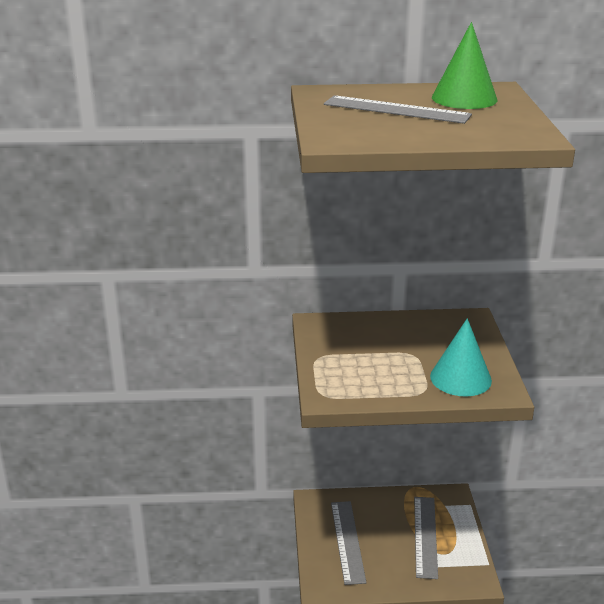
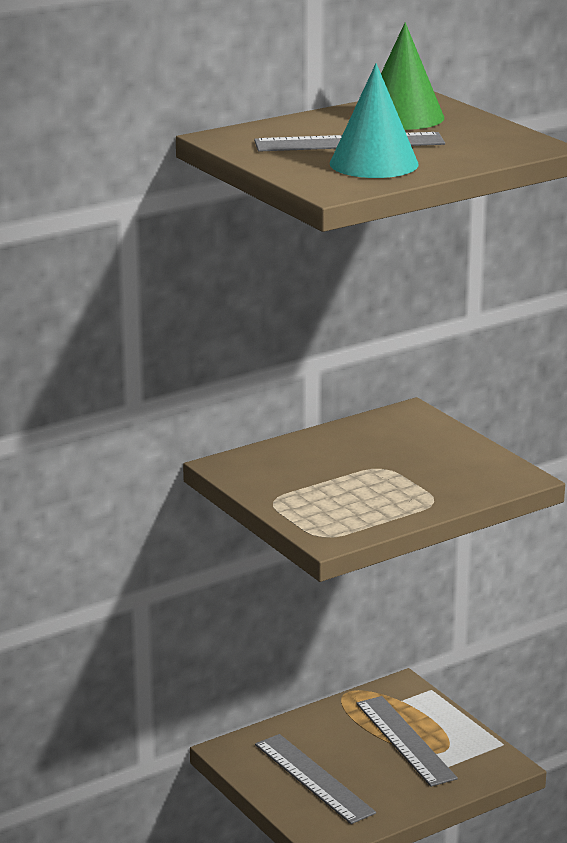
camera: 30 degrees left, 5 degrees down
turquoise cone [430,318,492,397] -> turquoise cone moved to [330,63,419,178]

